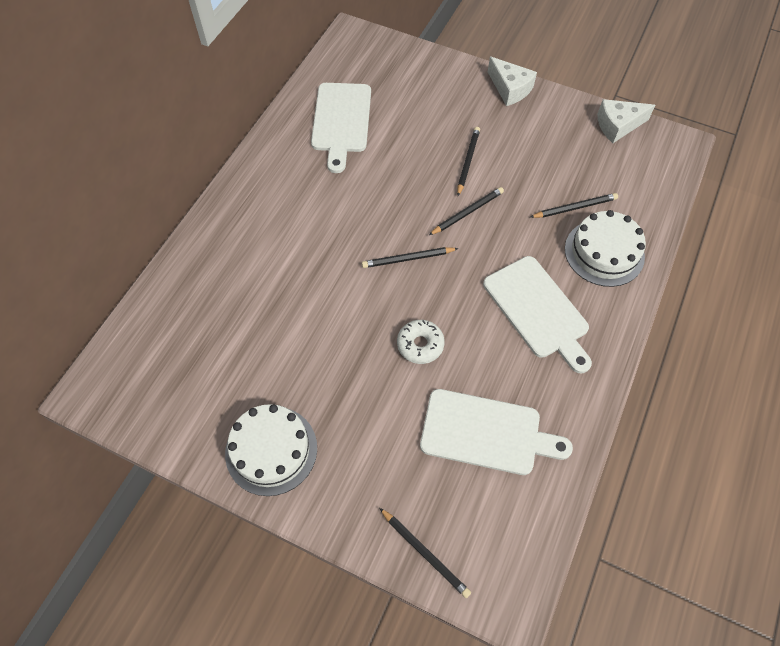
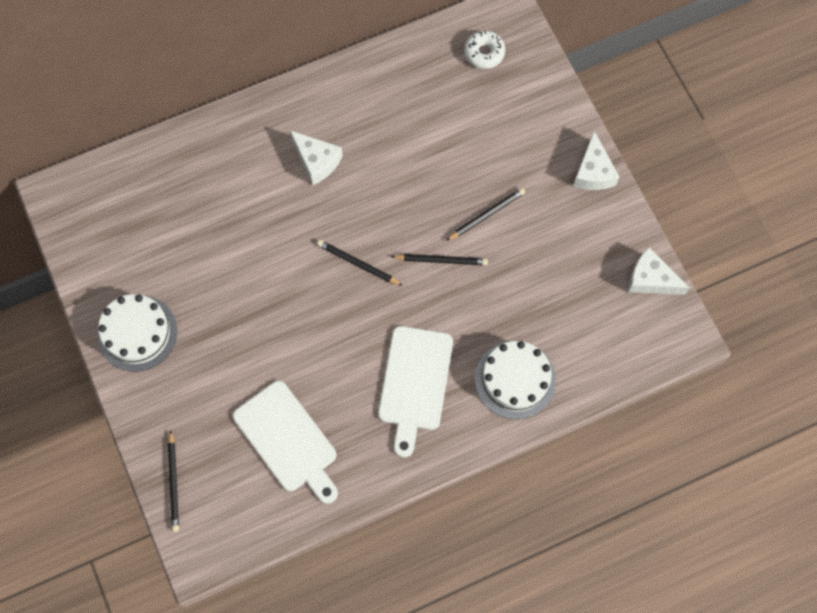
camera: 40 degrees right, 10 degrees up
white cutting board [311,83,371,173] -> none
white donut [397,320,445,364] -> white donut moved to [464,31,505,69]
black pencil [530,193,618,218] -> none
none -> white cheese [290,130,343,185]

